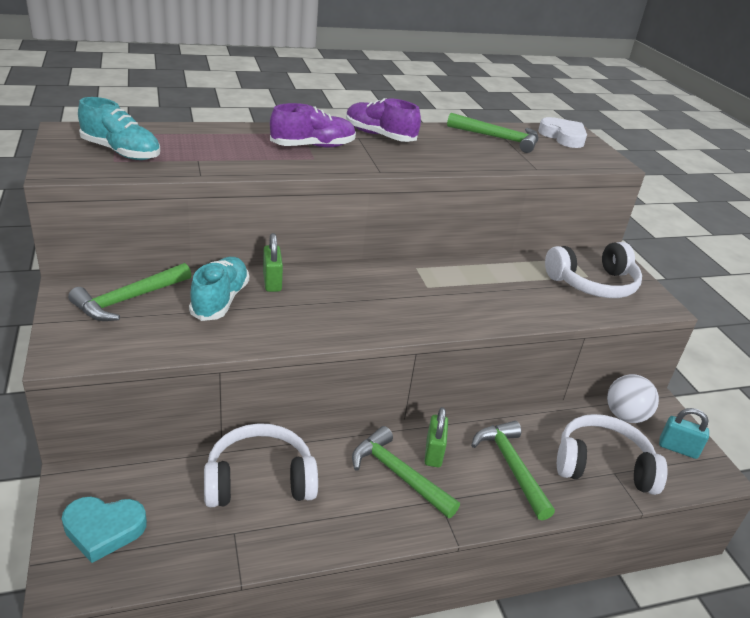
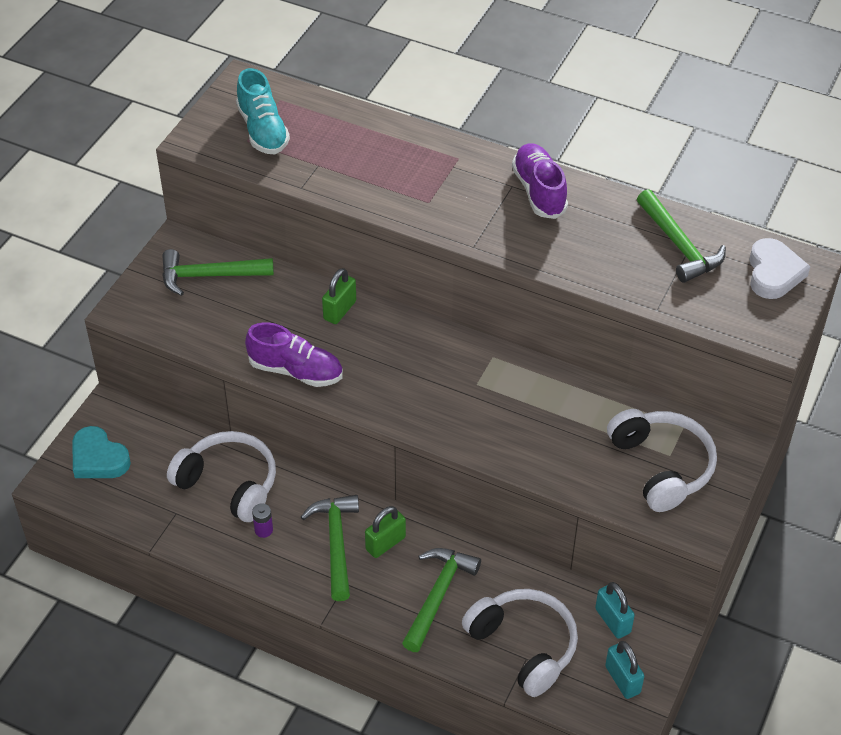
camera: 45 degrees right, 15 degrees up
turquoise shoe [189,257,249,321] -> none
purple shoe [270,103,356,147] -> purple shoe moved to [245,322,343,387]
white headphones [545,242,642,298] -> white headphones turned 135 degrees counterclockwise [607,409,717,512]
white ball [607,374,659,423] -> turquoise padlock [595,582,635,639]
none -> purple battery [252,503,273,538]

